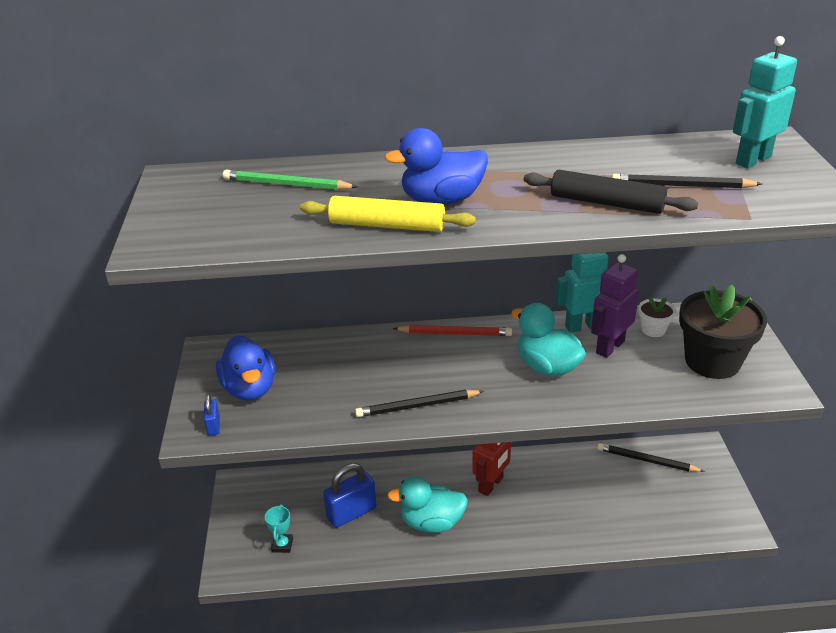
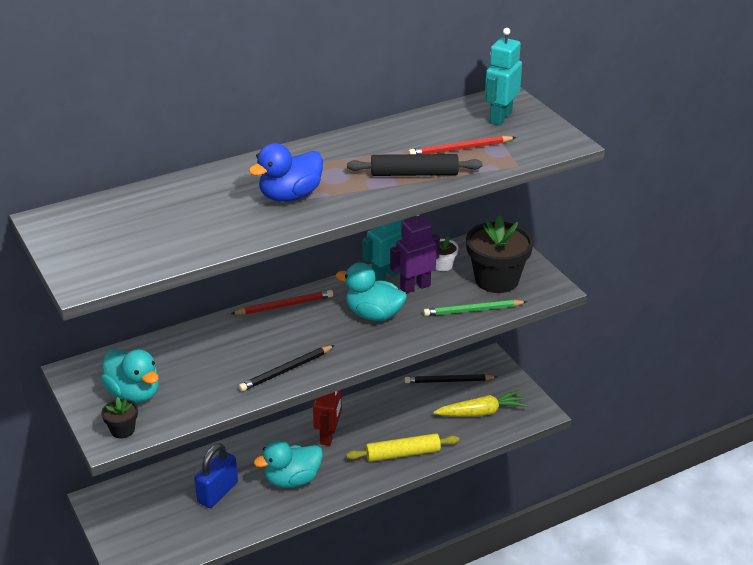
camera: 25 degrees left, 0 degrees up
blue padlock [204,394,220,436] -> black flower pot [101,397,138,438]
blue duck [216,335,275,401] -> turquoise duck [101,349,159,403]
green pencil [223,170,357,190] -> green pencil moved to [423,300,527,316]
turquoise trophy [265,504,293,553] -> none
yellow rolling pin [300,196,476,232] -> yellow rolling pin moved to [346,433,459,462]
purple robot [591,254,639,358] -> purple robot turned 45 degrees clockwise [390,215,440,294]
black pencil [611,174,762,188] -> red pencil [408,136,516,154]
none -> yellow carrot [433,390,528,417]

